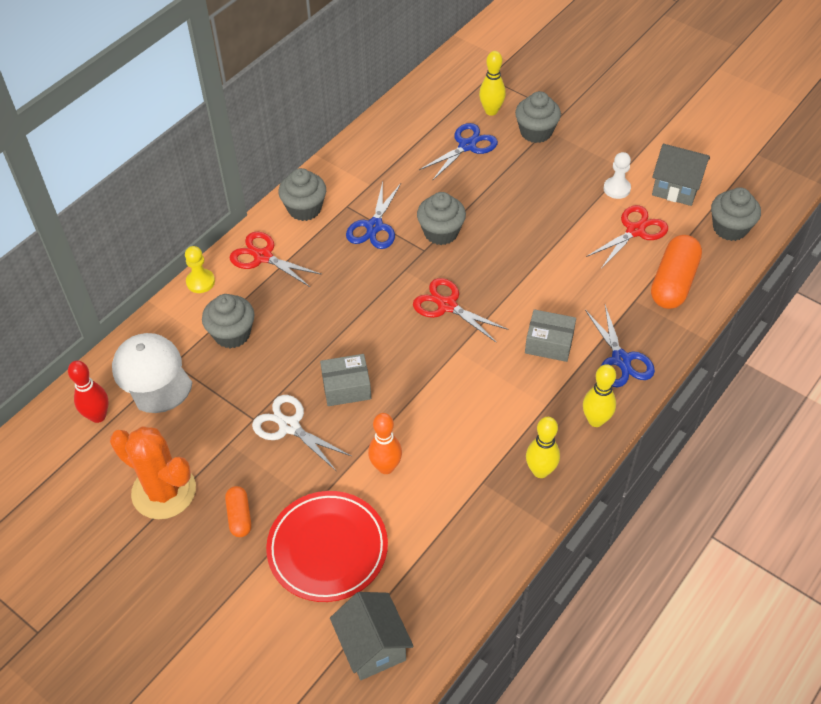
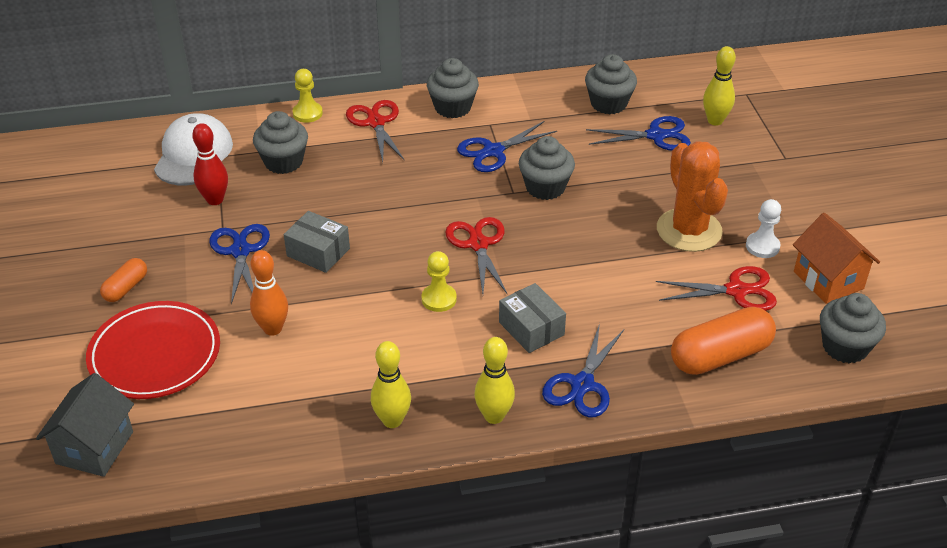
camera: 40 degrees right, 10 degrees down
red bowling pin [68,361,109,423] -> red bowling pin moved to [192,123,228,205]
orange cactus [110,426,196,519] -> orange cactus moved to [657,141,728,252]
white scissors [252,395,351,471] -> blue scissors [209,224,270,304]
grey cupcake [515,91,561,143] -> grey cupcake moved to [585,54,637,114]
grey house [652,144,710,206] -> orange house [793,213,880,304]
none -> yellow pawn [422,251,457,312]

